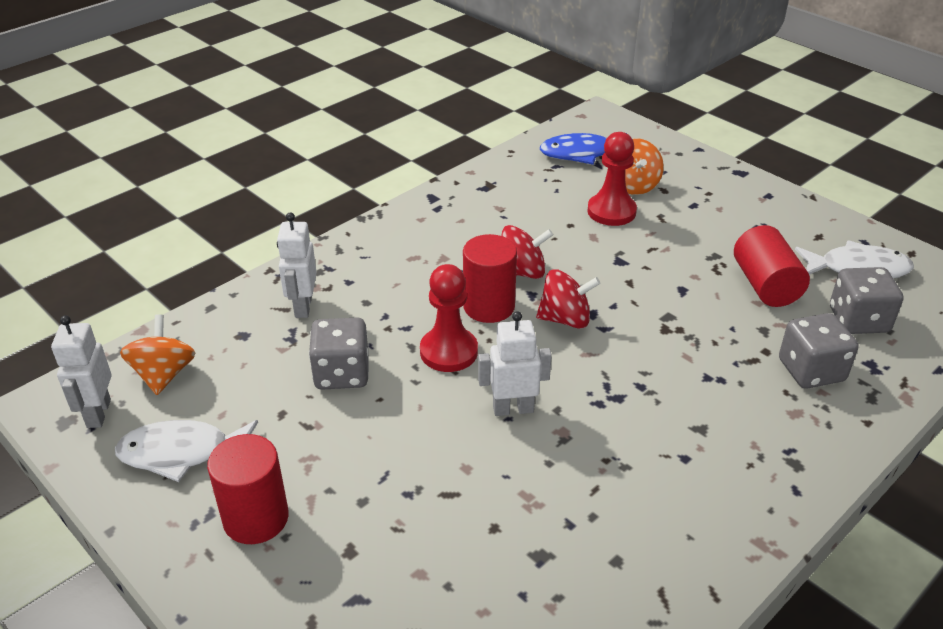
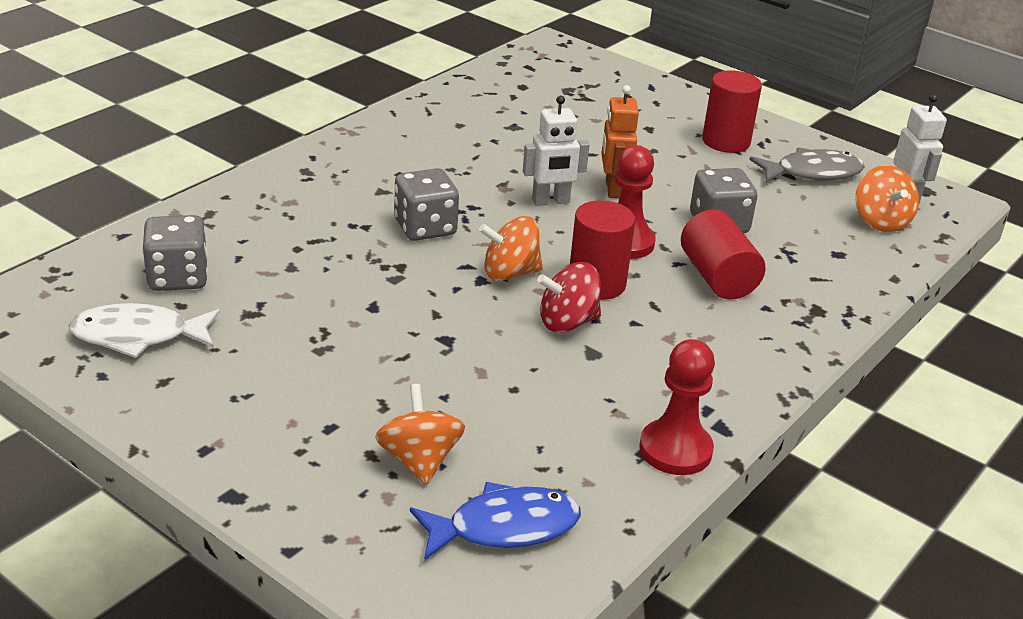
camera: 170 degrees right, 5 degrees down
white fish [115,420,258,482] -> grey fish [749,147,865,182]
white robot [277,213,317,318] -> none
red spinning top [536,269,601,329] -> orange spinning top [479,216,543,281]
red pawn [587,132,637,226] -> red pawn moved to [639,339,715,475]
red cylinder [734,225,810,307] -> red cylinder moved to [681,209,765,300]
grey dice [779,313,858,389] -> grey dice moved to [394,168,459,241]
none -> orange robot [601,85,639,198]

